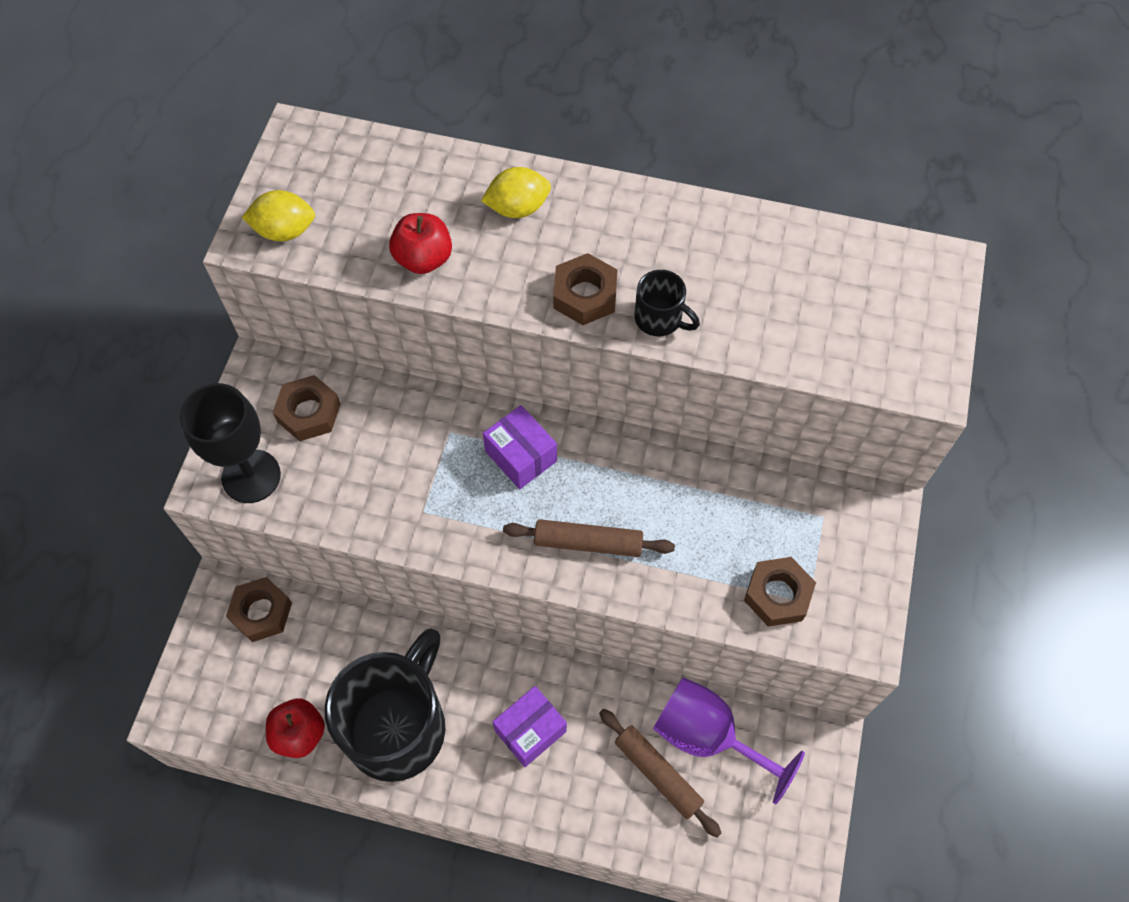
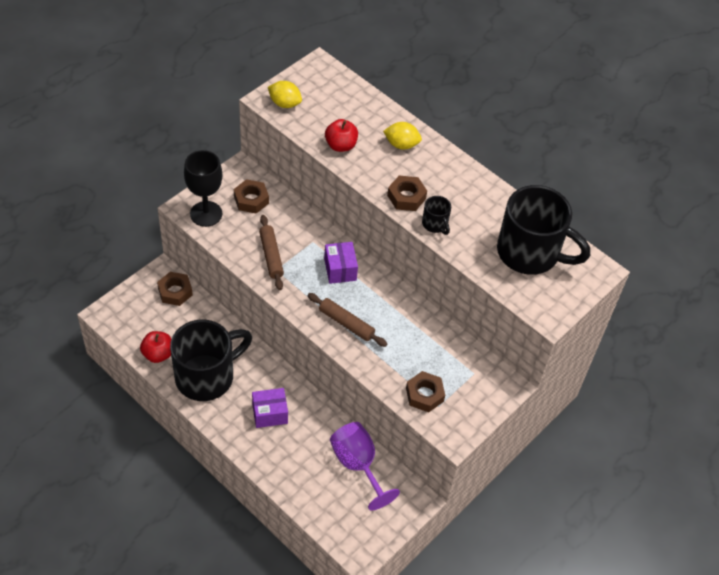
camera: 25 degrees right, 10 degrees down
brown rolling pin [599,709,721,837] -> brown rolling pin moved to [259,215,284,290]
none -> black mug [497,185,590,275]

